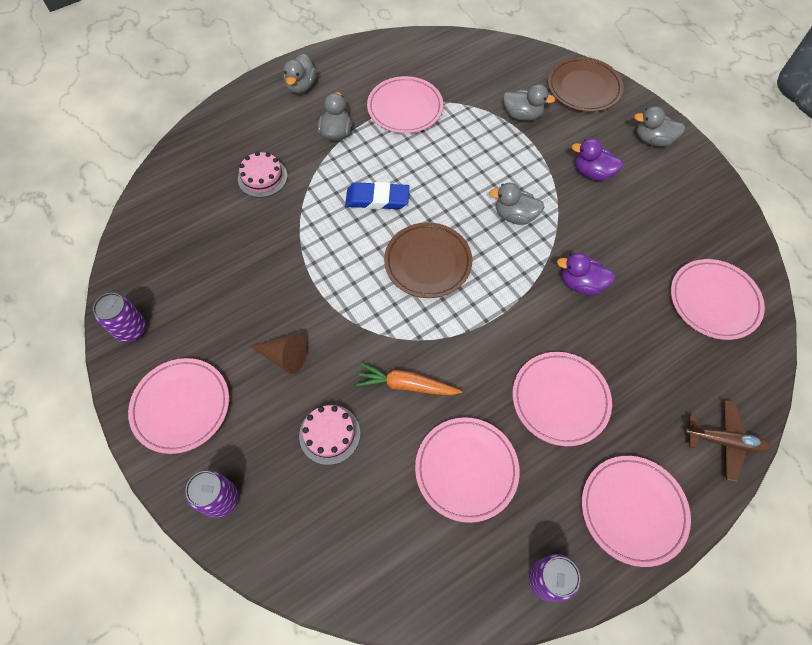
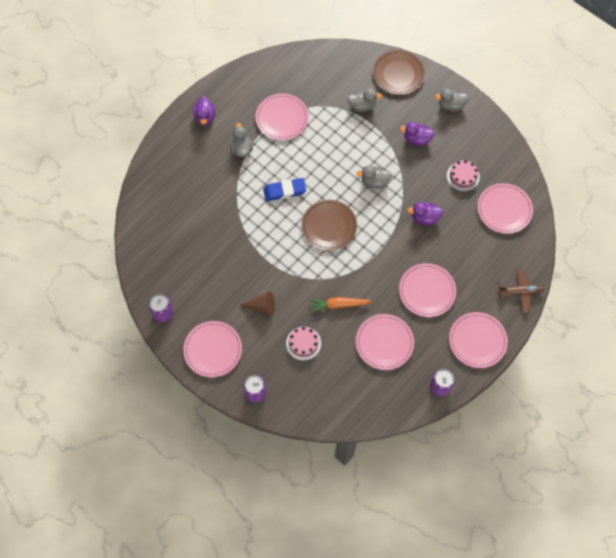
camera: 15 degrees left, 5 degrees up
pink cake [238,152,287,198] -> pink cake moved to [447,160,480,192]
grey duck [284,54,316,94] -> purple duck [193,96,215,126]

